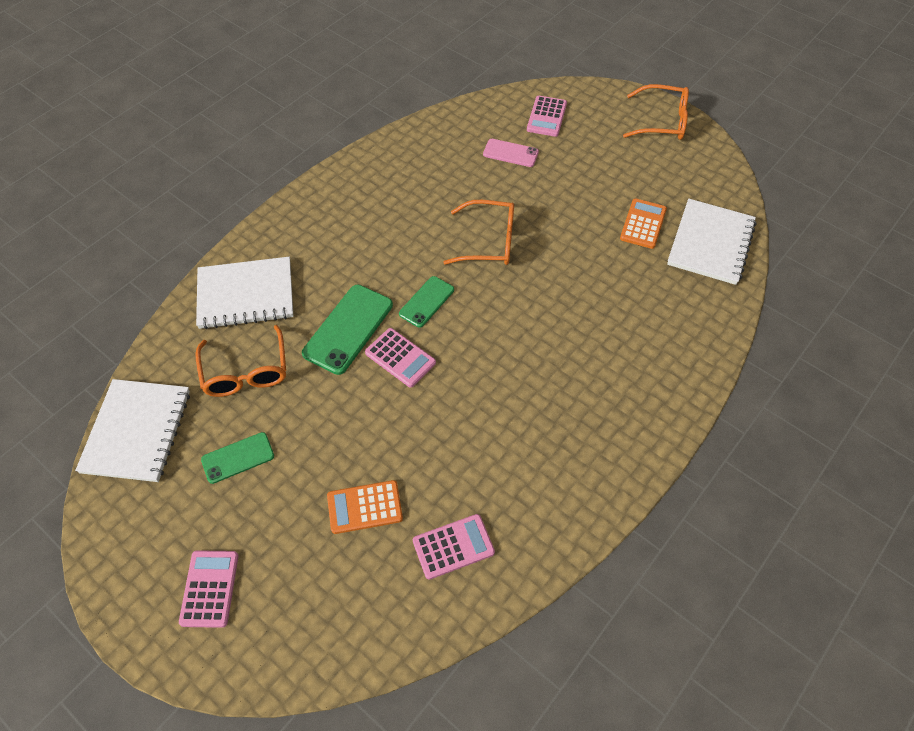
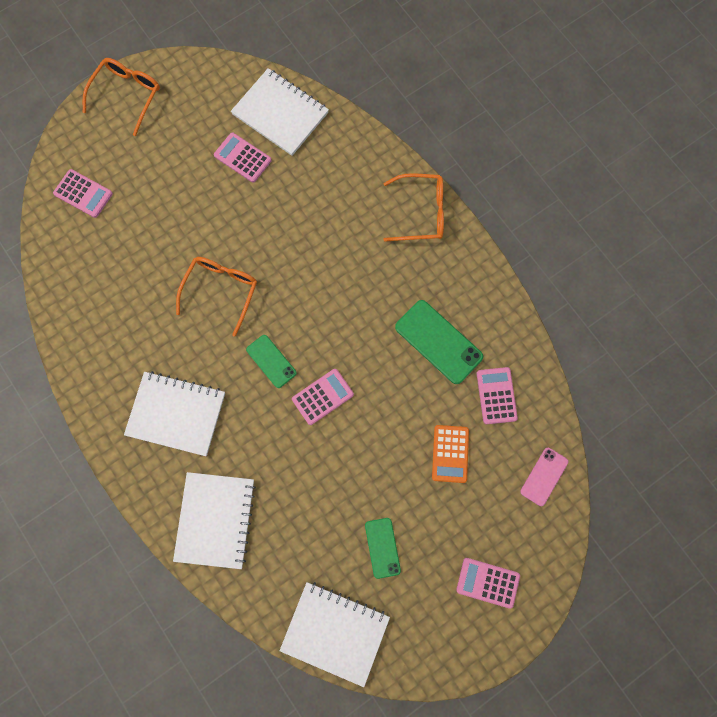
camera: 75 degrees left, 20 degrees up
orange glasses [195,325,286,397] -> orange glasses moved to [383,173,444,242]
green phone [302,285,393,375] -> green phone moved to [395,300,483,384]
pink phone [483,139,539,167] -> pink phone moved to [520,448,568,506]
orange calculator [620,198,667,249] -> pink calculator [214,133,272,183]
none -> white notebook [124,371,225,456]

